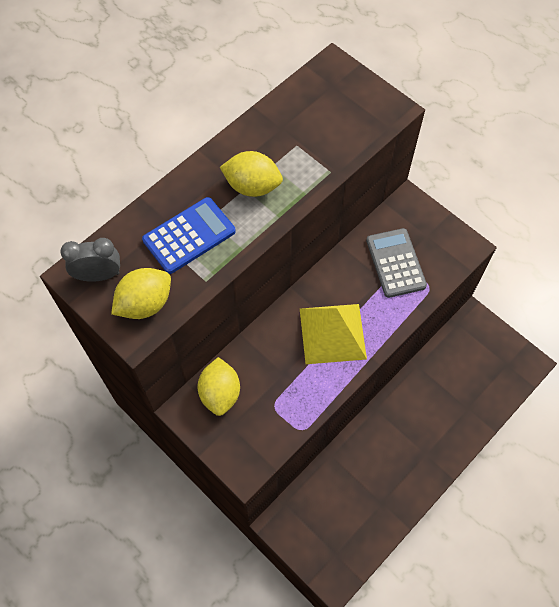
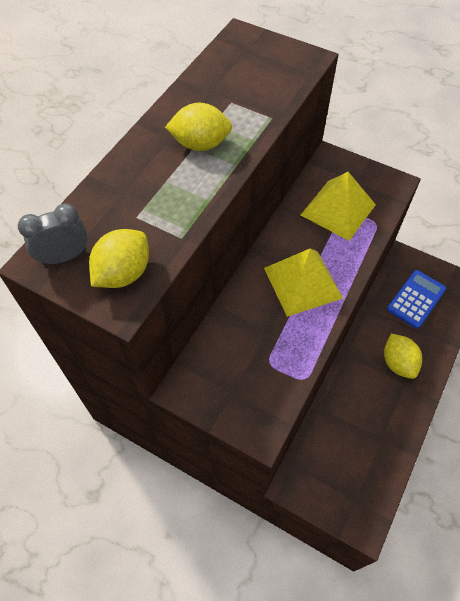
camera: 15 degrees left, 5 degrees down
blue calculator [142,197,236,274] -> blue calculator moved to [387,270,446,329]
yellow lemon [197,357,240,416] -> yellow lemon moved to [384,334,422,379]
grey calculator [366,228,427,298] -> yellow pyramid [301,172,376,241]

